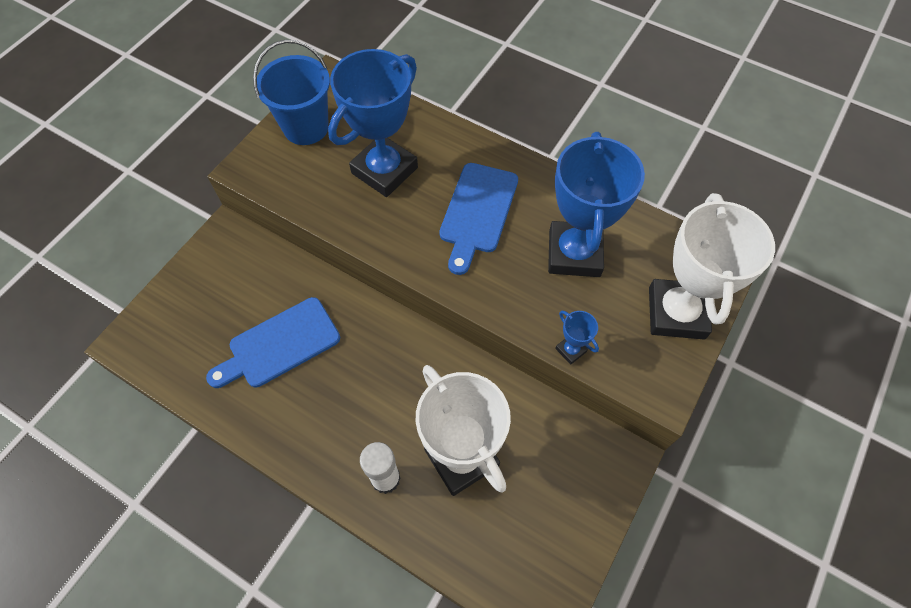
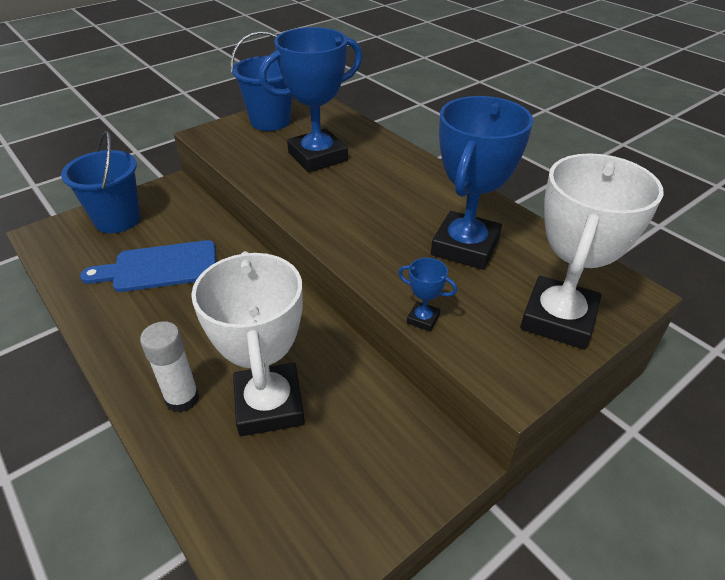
camera: 20 degrees right, 20 degrees down
blue cutting board [439,163,518,275] -> none
blue trophy [555,311,599,365] -> blue trophy turned 45 degrees counterclockwise [398,258,457,331]
none -> blue bucket [61,131,141,233]

